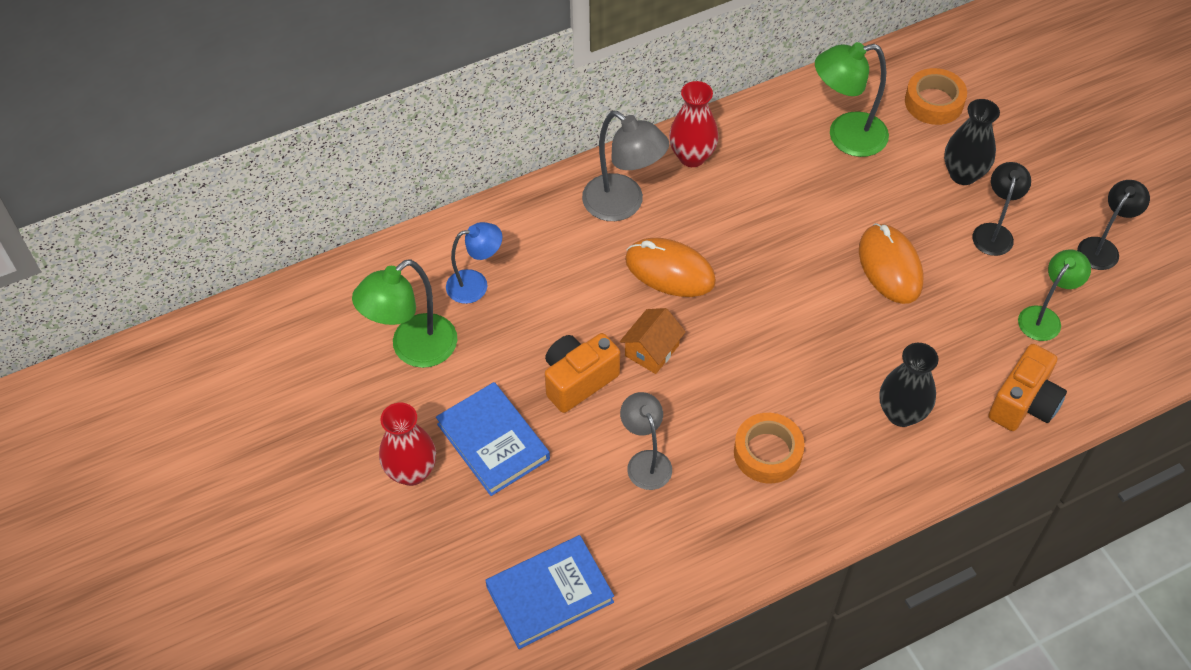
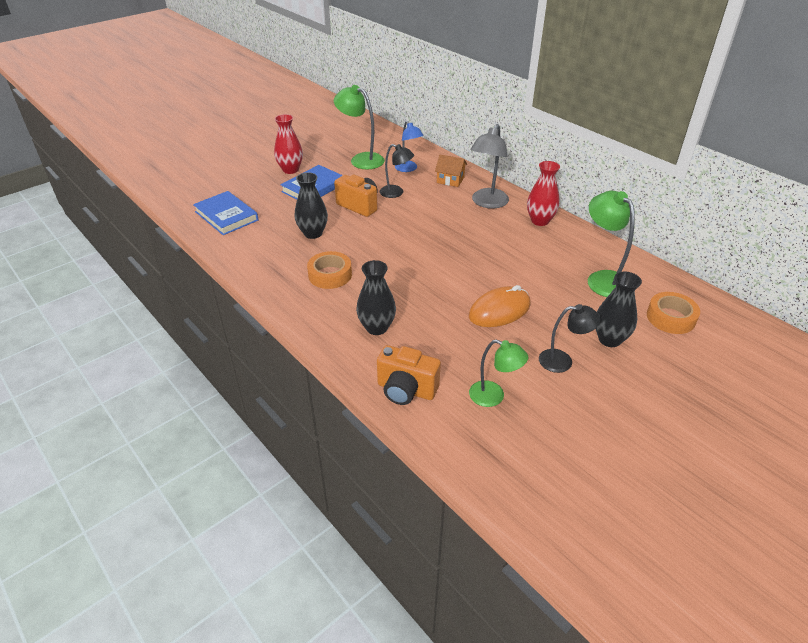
camera: 75 degrees right, 15 degrees down
orange house [620,308,686,374] -> orange house moved to [435,155,467,187]
grey lamp [620,392,672,490] -> black vase [295,172,328,239]
orange mouse [625,238,716,297] -> none
black lamp [1077,180,1150,270] -> black lamp moved to [380,144,414,198]

